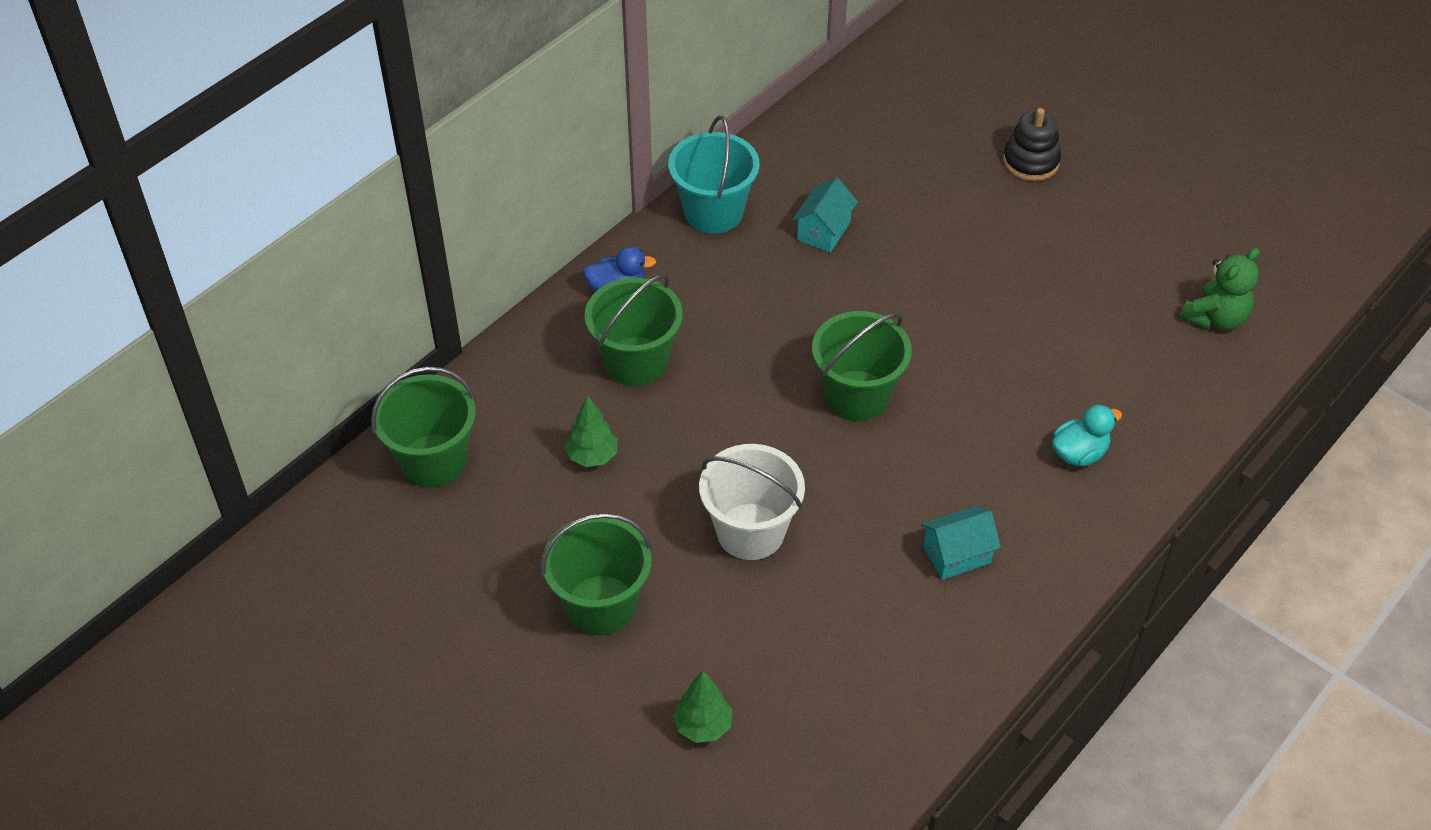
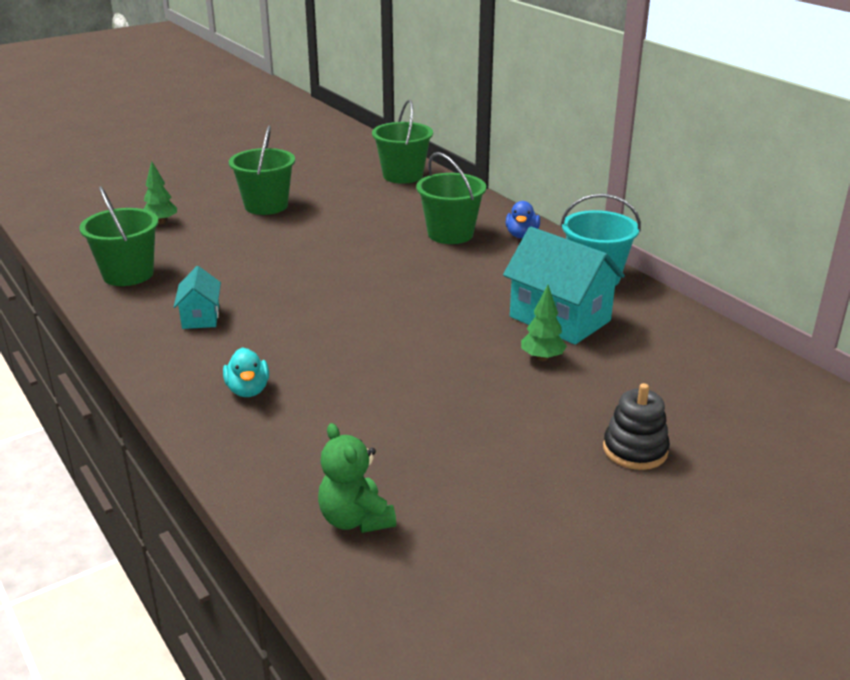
camera: 105 degrees right, 20 degrees down
green tree [565,395,618,467] -> green tree moved to [521,285,567,361]
white bucket [699,444,805,560] -> none
turquoise house [792,177,858,252] -> turquoise house [503,227,625,345], size x1.88
green bucket [812,311,912,421] -> green bucket moved to [79,186,159,286]

